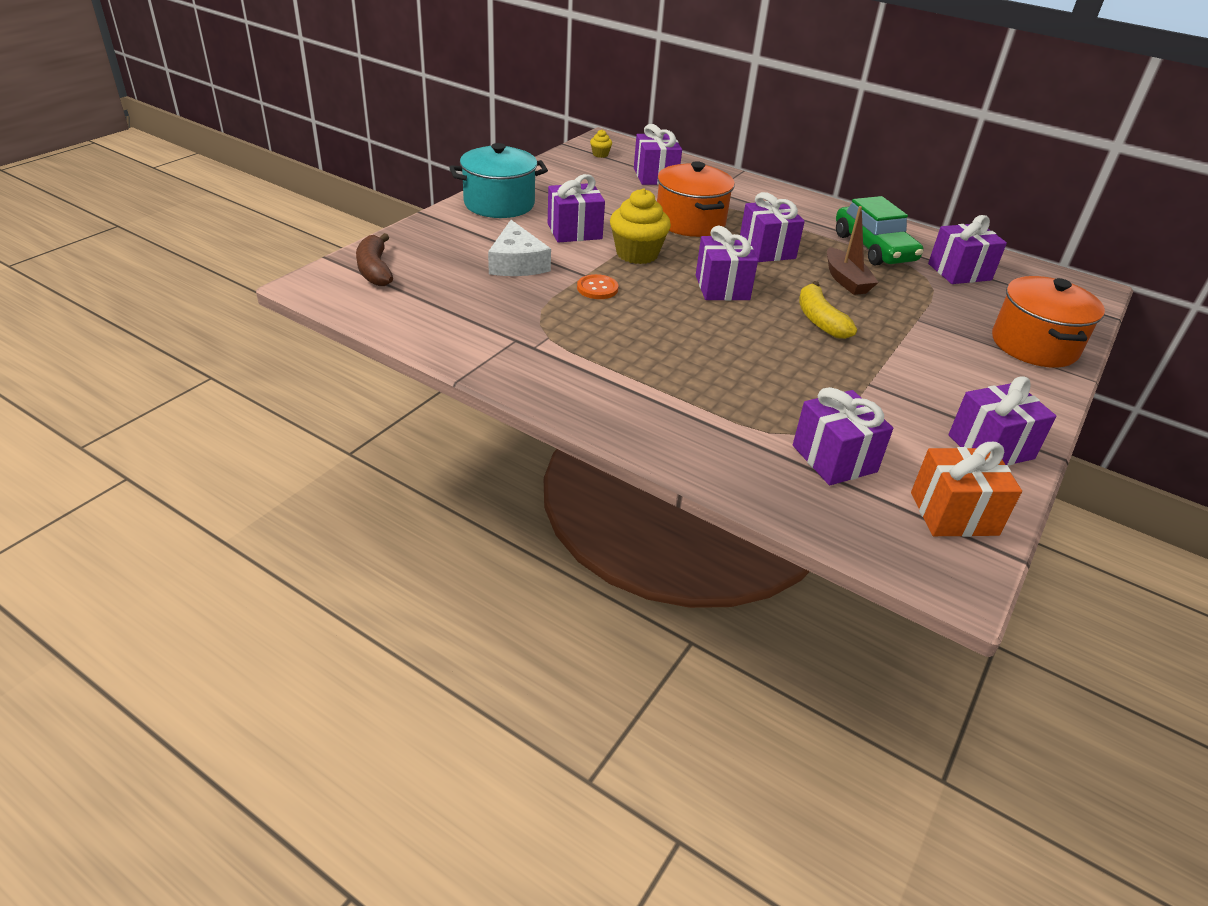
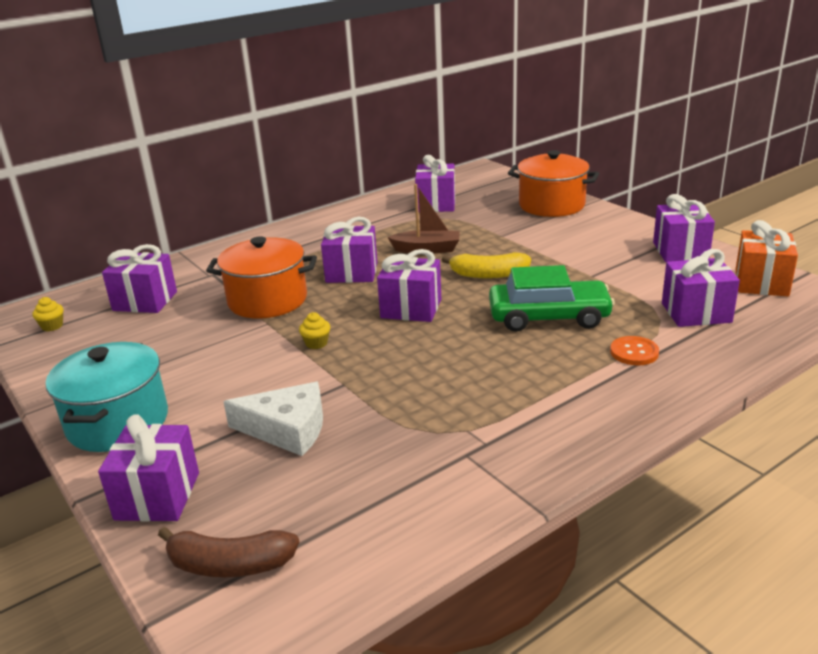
camera: 65 degrees left, 10 degrees down
purple gift [548,174,605,243] -> purple gift moved to [98,414,199,522]
orange button [577,274,618,299] -> orange button moved to [610,336,659,365]
yellow cupcake [610,188,671,264] -> yellow cupcake [299,312,330,349], size x0.45
green car [836,196,923,266] -> green car moved to [489,265,615,332]

